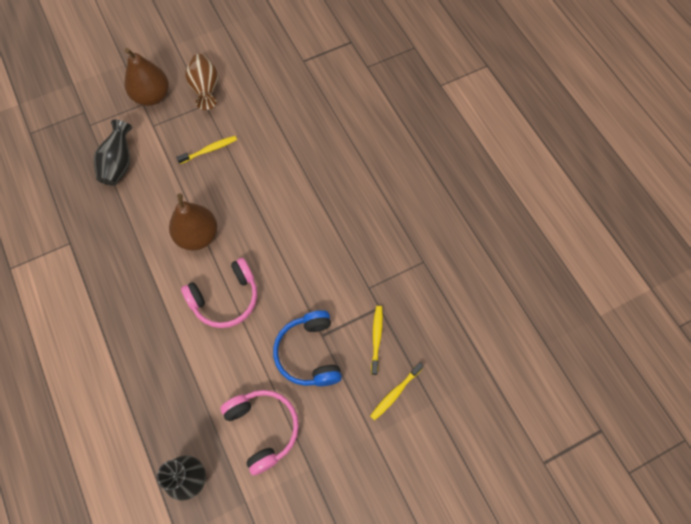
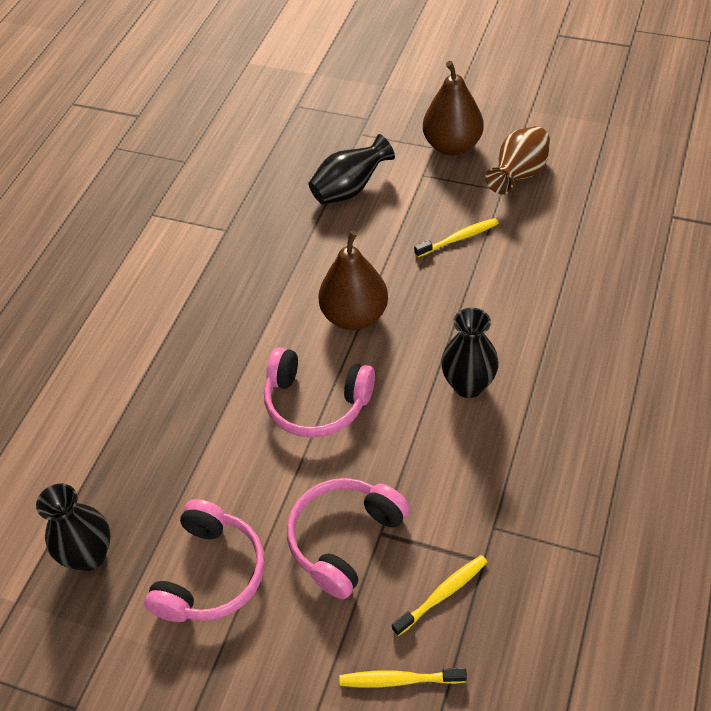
camera: 50 degrees right, 15 degrees down
yellow toothbrush [176,136,237,164] -> yellow toothbrush turned 45 degrees counterclockwise [414,218,499,257]
blue headphones [273,310,342,386] -> pink headphones [287,478,410,599]
none -> black vase [441,308,499,398]

